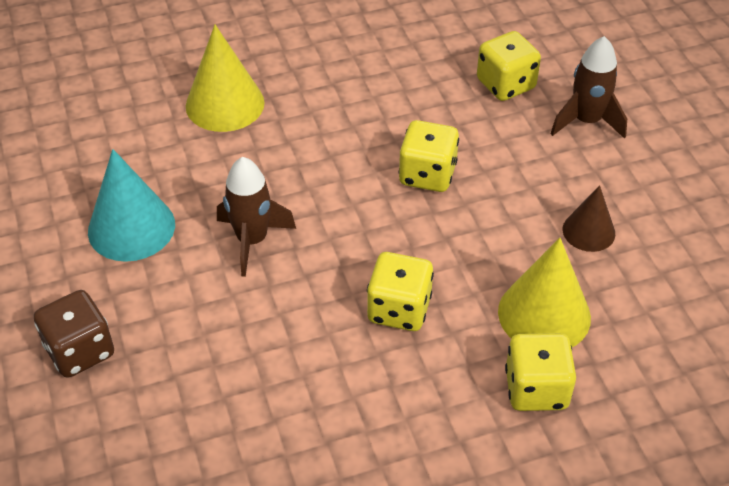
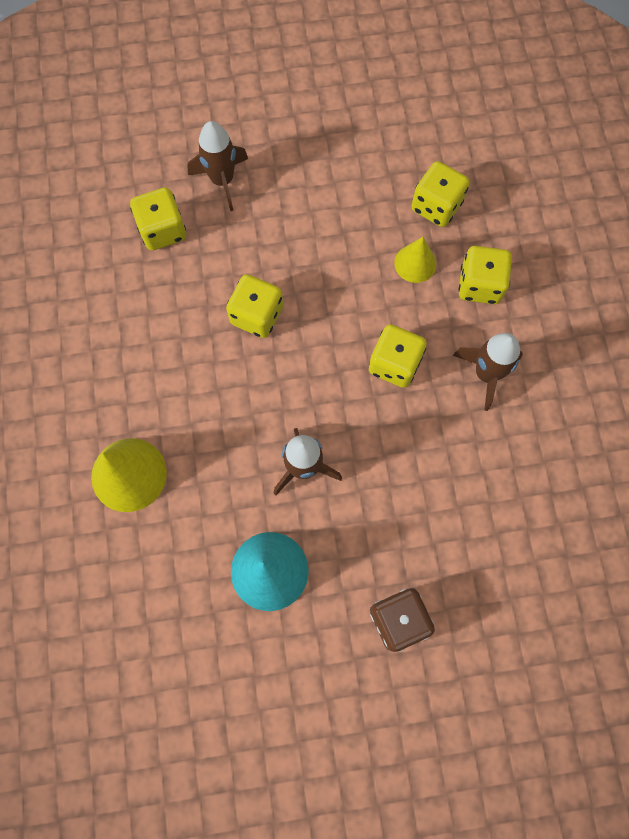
camera: 80 degrees left, 25 degrees up
yellow cone [498,238,591,347] -> yellow cone [394,237,436,283], size x0.60
brown cone [563,185,615,252] -> none
none -> yellow dice [412,161,470,227]
none -> brown rocket [453,333,523,411]

